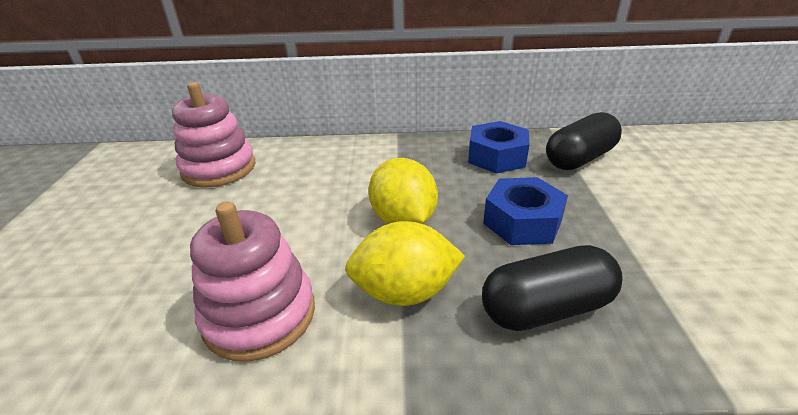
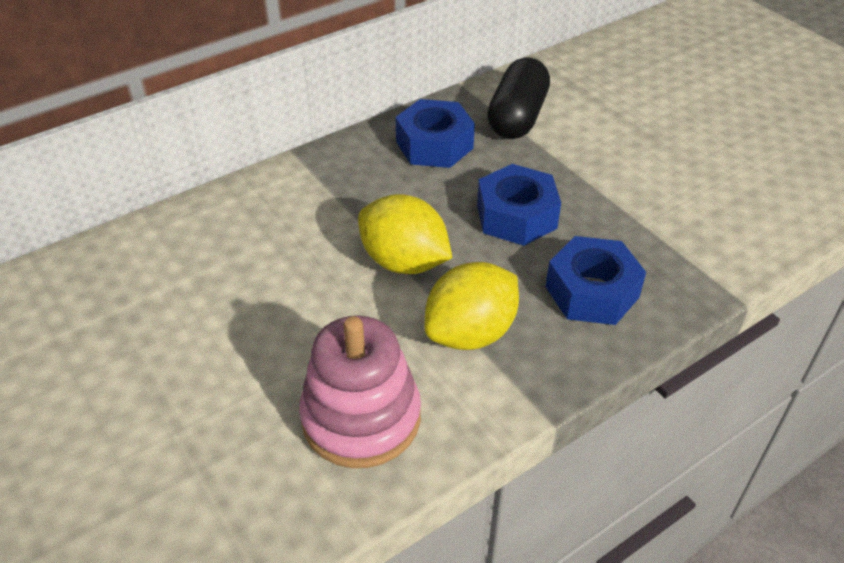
camera: 35 degrees left, 10 degrees up
pink stacking toy [172,82,255,188] -> none
black capsule [482,245,623,331] -> blue nut [545,236,646,325]

